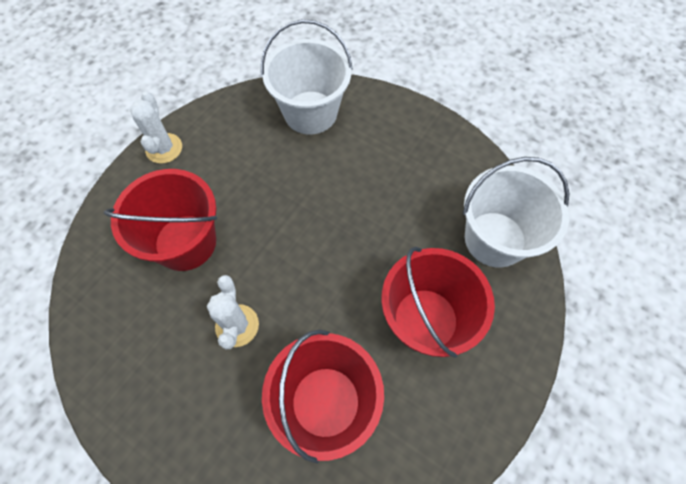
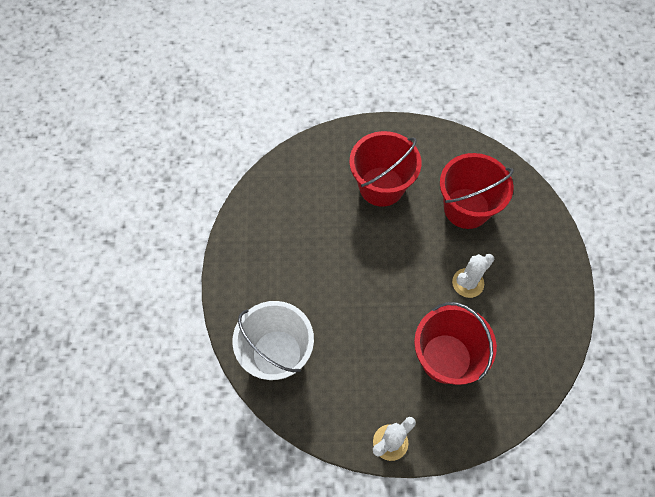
camera: 125 degrees left, 0 degrees up
white bucket [463,157,569,268] -> none

